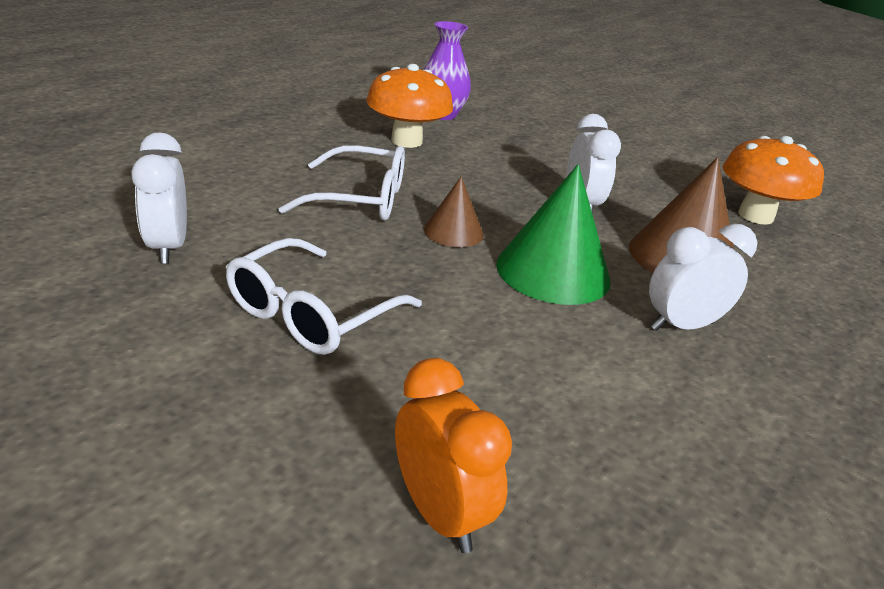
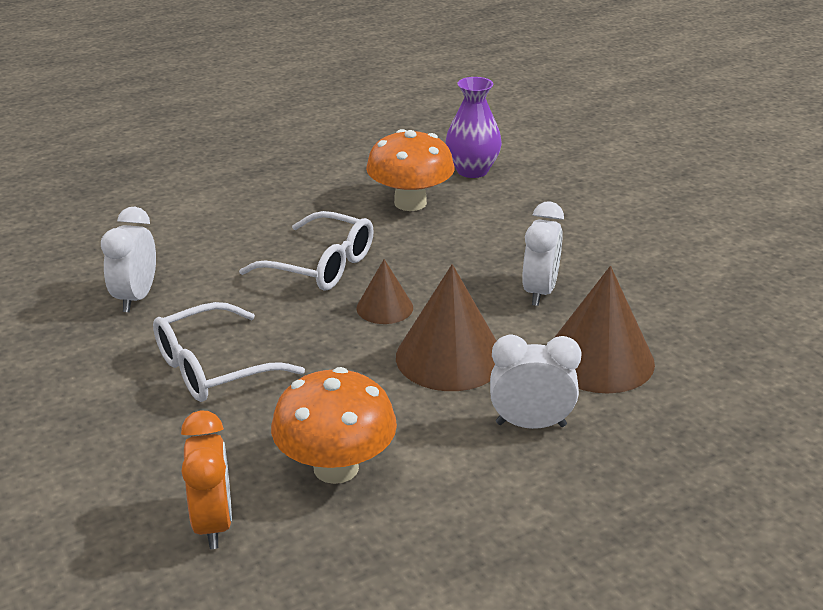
camera: 25 degrees right, 0 degrees up
green cone [497,164,611,305] -> brown cone [396,264,496,391]
orange mushroom [723,136,824,225] -> orange mushroom moved to [271,367,397,484]

